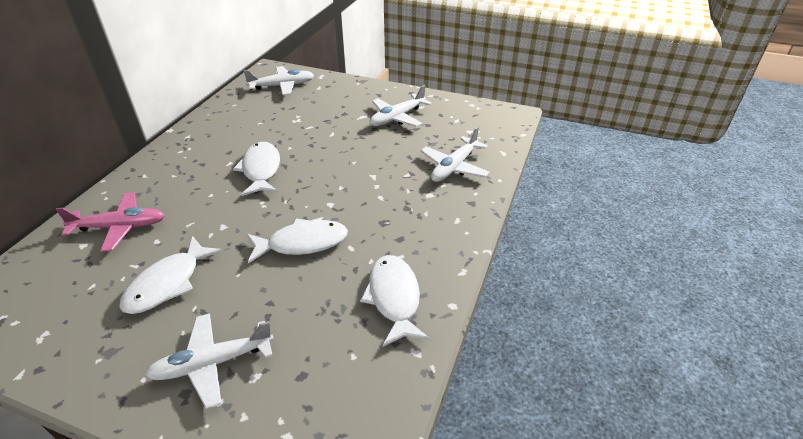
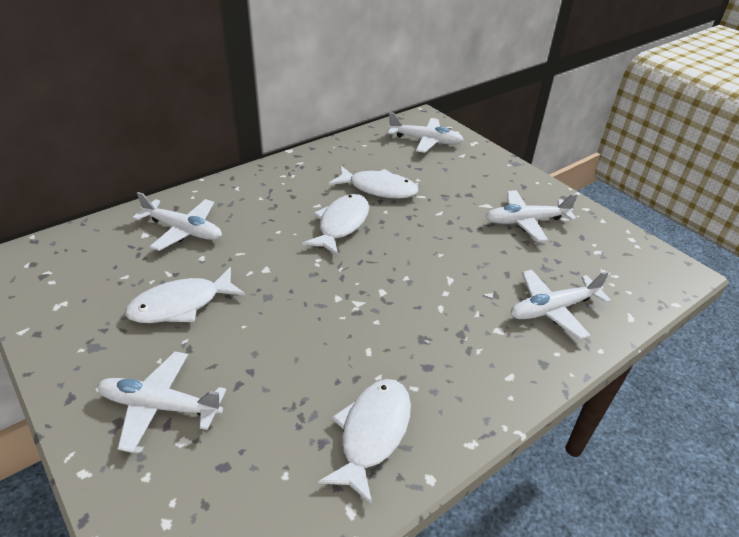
camera: 30 degrees right, 0 degrees up
pink plane [56,192,165,252] -> white plane [132,192,222,251]
white fish [247,218,348,263] -> white fish moved to [329,166,418,199]

